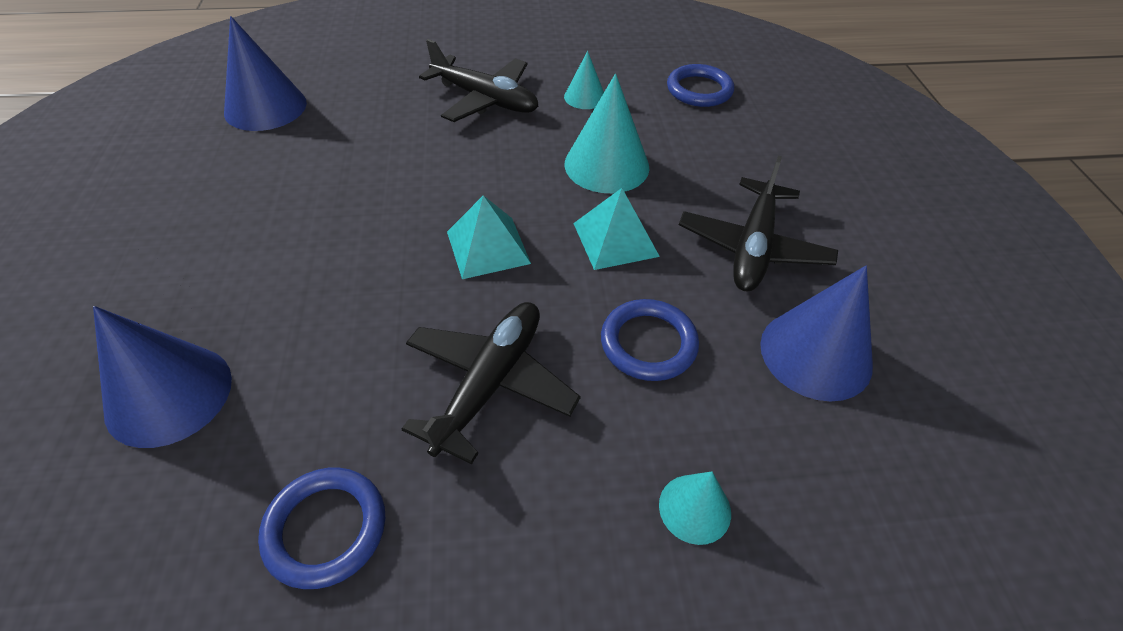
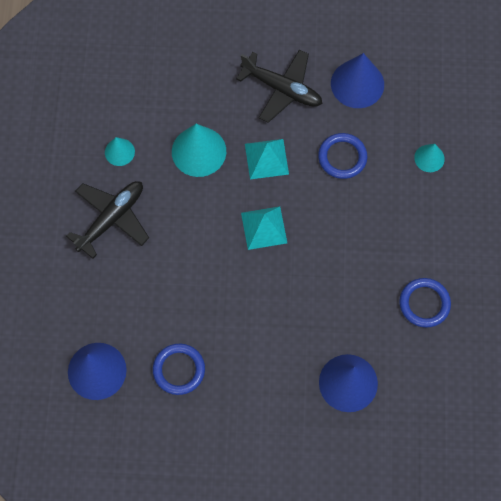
camera: 80 degrees left, 20 degrees up
black plane [402,302,581,464] -> none
blue ring [667,64,734,107] -> blue ring moved to [153,344,205,395]

